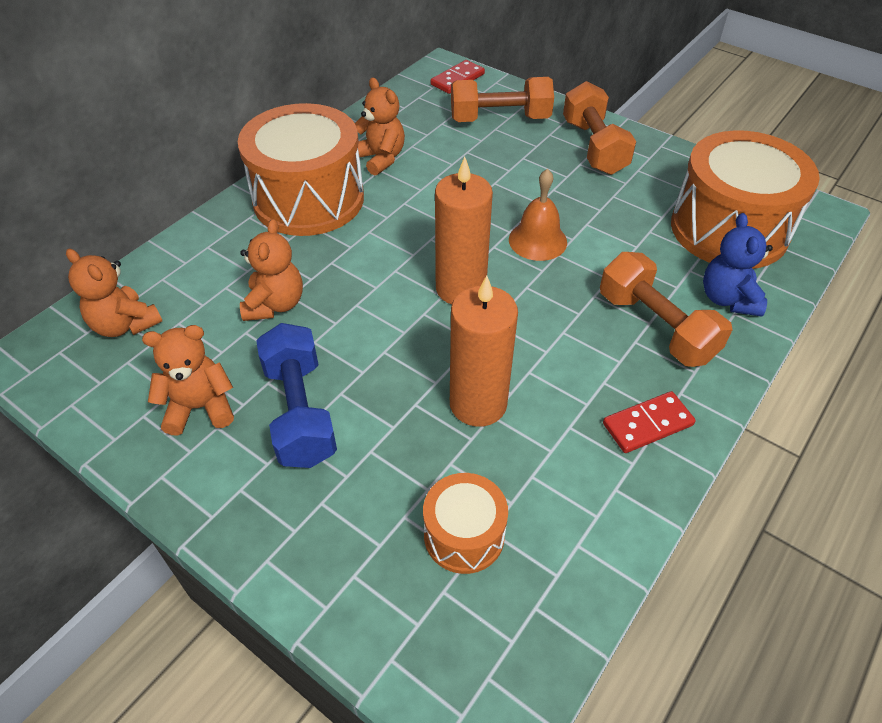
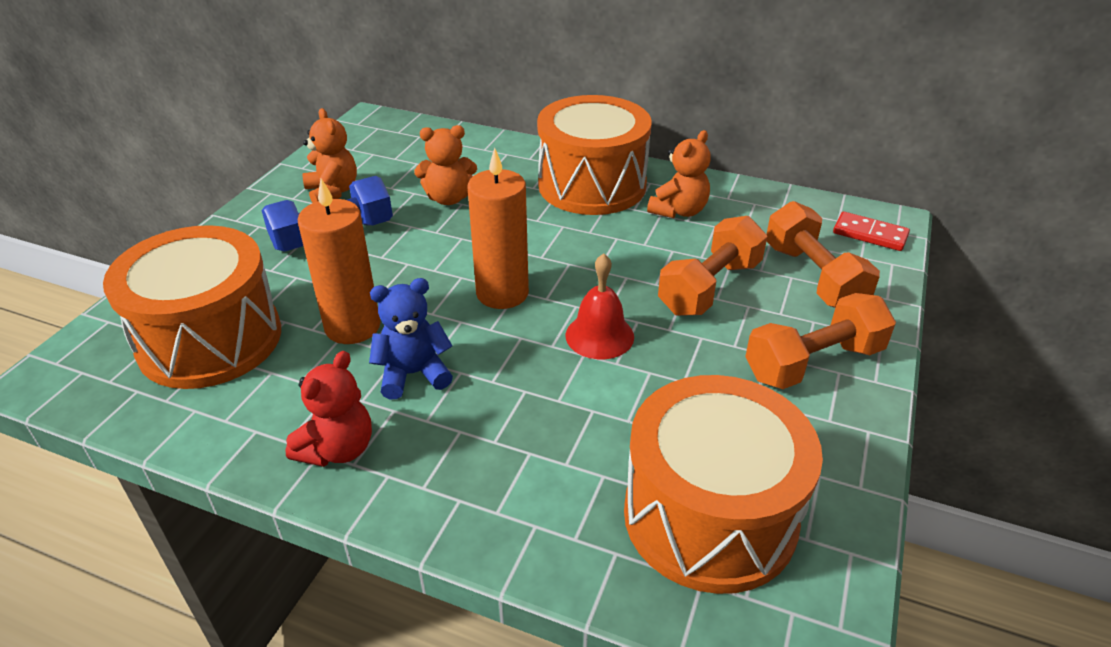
camera: 75 degrees right, 10 degrees down
orange teddy bear [66,249,162,337] -> none
orange drum [423,473,508,574] -> orange drum [103,225,281,389], size x1.99
orange bell [509,169,567,261] -> red bell [566,253,634,359]
orange dumbbell [600,252,733,367] -> orange dumbbell moved to [658,216,767,316]
red domino [603,391,696,453] -> red teddy bear [286,351,372,467]
blue teddy bear [703,213,773,317] -> blue teddy bear moved to [369,278,453,399]

